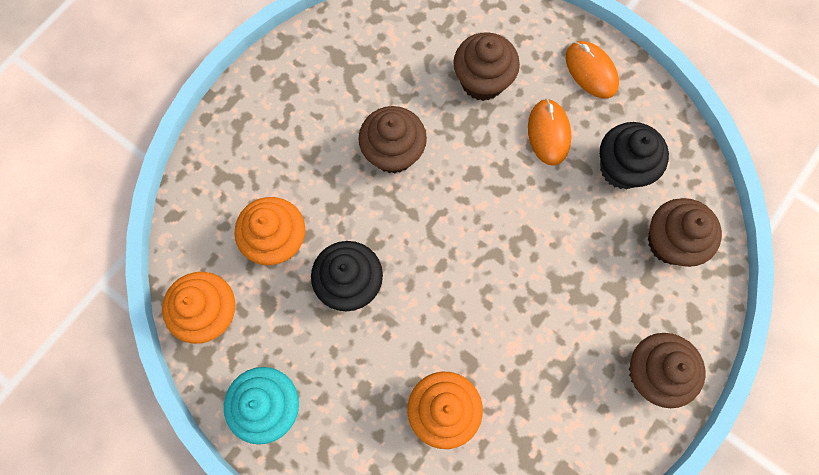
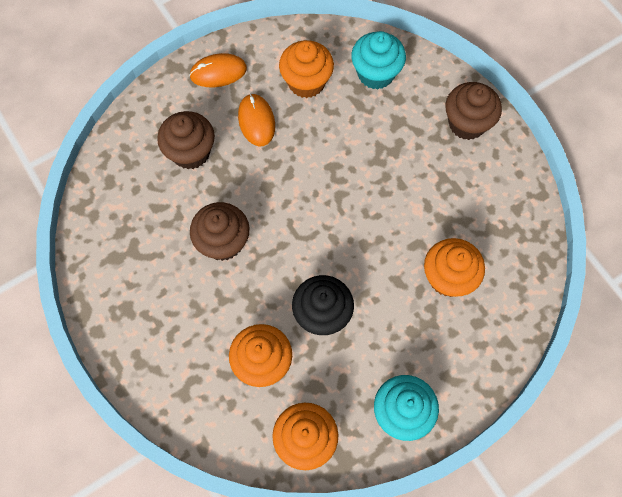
camera: 70 degrees left, 5 degrees down
orange mouse [528,99,571,166] -> orange mouse turned 60 degrees clockwise [238,93,275,146]
black cupcake [600,122,669,189] -> orange cupcake [279,40,334,98]
brown cupcake [648,198,722,267] -> turquoise cupcake [351,31,406,89]

